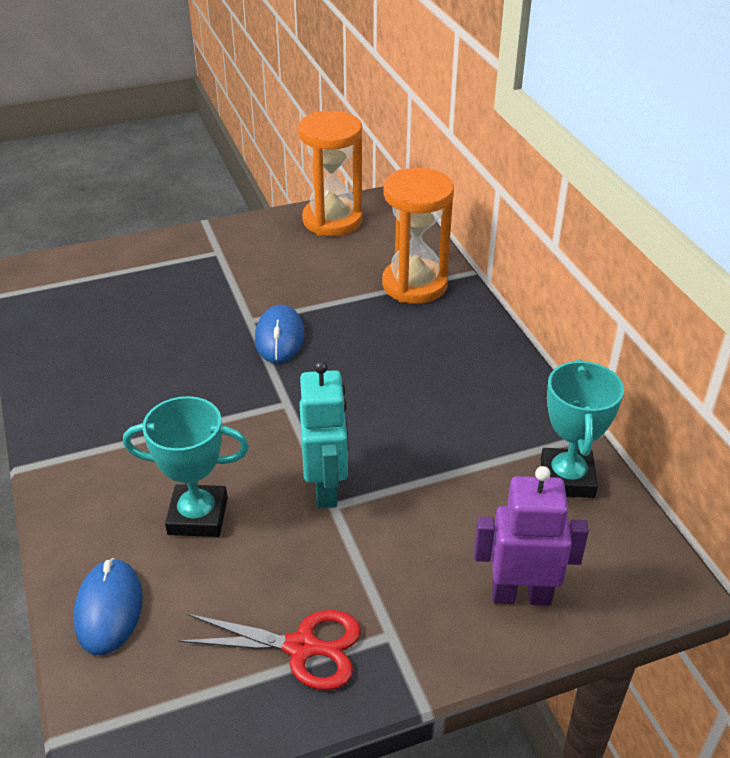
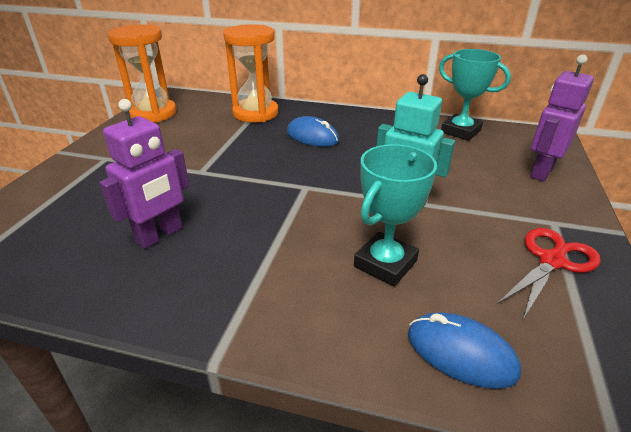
camera: 55 degrees left, 5 degrees down
blue mouse [255,305,304,363] -> blue mouse moved to [287,116,339,147]
none -> purple robot [99,99,189,249]

